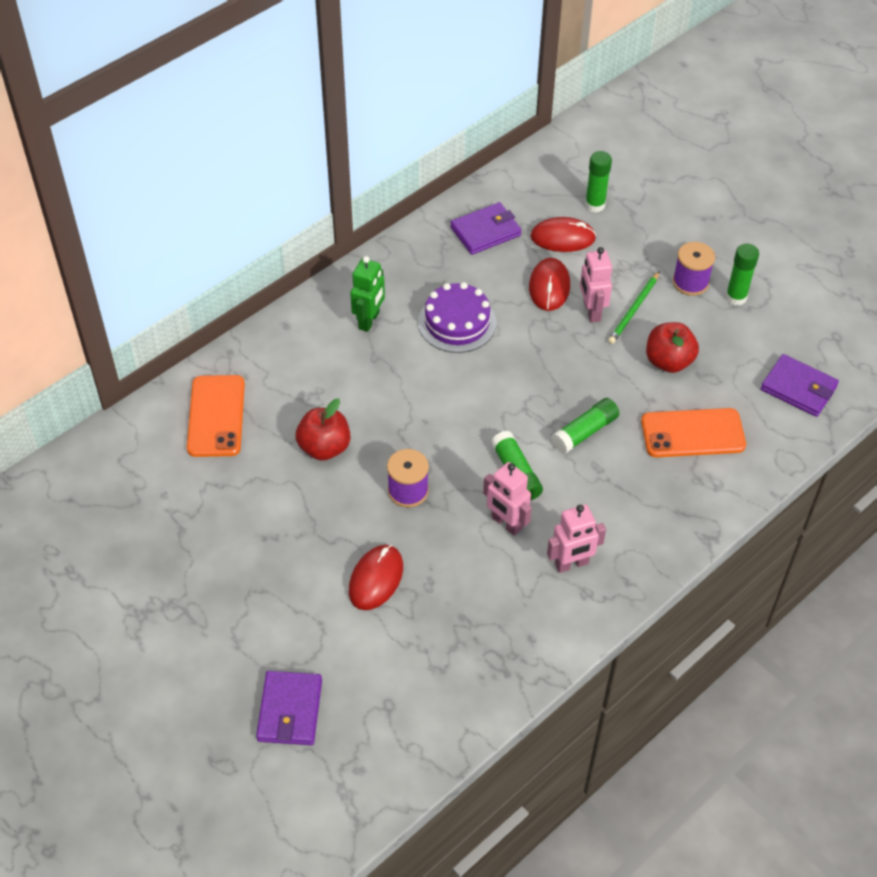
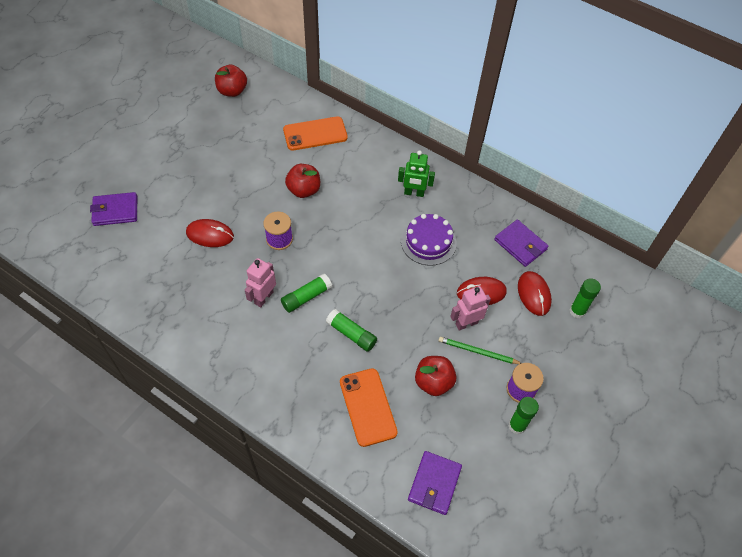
camera: 75 degrees right, 5 degrees up
pink robot [547,505,606,573] -> none
none -> red apple [215,64,247,97]

